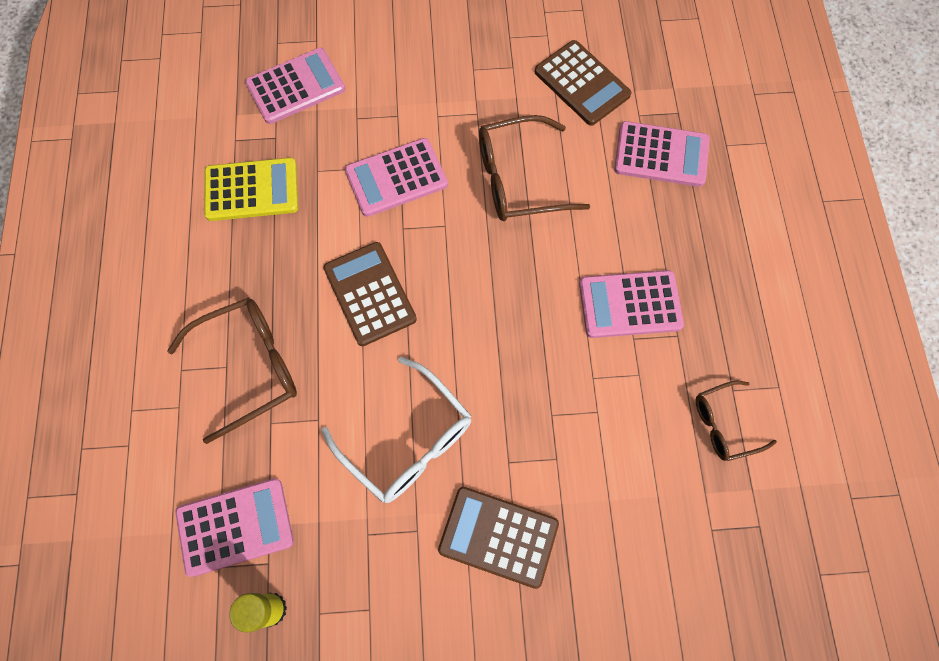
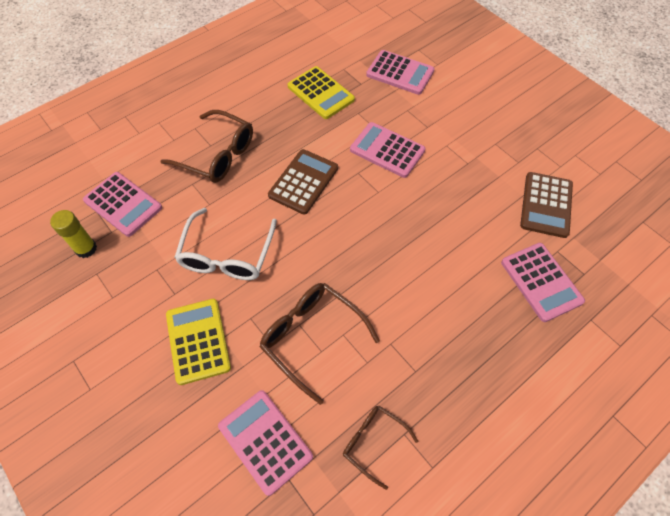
camera: 55 degrees right, 10 degrees down
brown calculator [438,487,559,589] -> yellow calculator [166,299,231,385]
brown glasses [479,115,590,221] -> brown glasses moved to [259,283,380,405]
pink calculator [579,270,684,338] -> pink calculator moved to [218,390,313,496]

